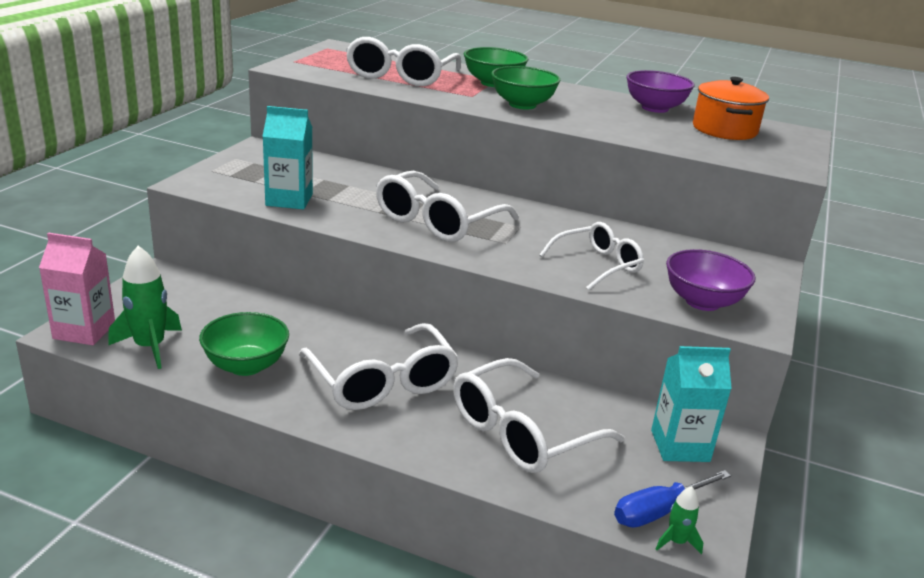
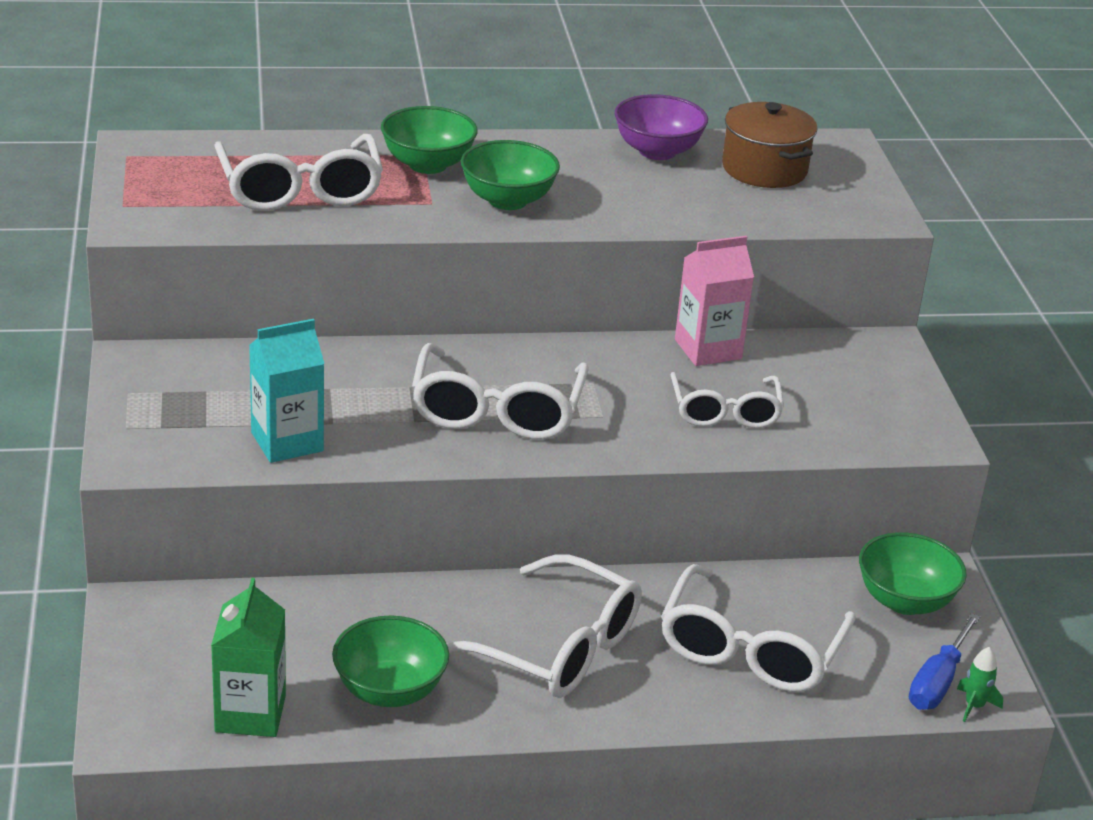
camera: 30 degrees left, 5 degrees up
pink carton [39,233,115,345] -> pink carton moved to [675,236,754,366]
green rocket [108,246,182,369] -> green carton [211,578,286,737]
white glasses [539,222,644,291] -> white glasses turned 150 degrees clockwise [670,372,784,428]
turquoise carton [651,346,732,462] -> green bowl [859,532,967,615]
purple bowl [666,249,755,311] -> none
orange pot [693,77,769,140] -> brown pot [722,102,817,188]

